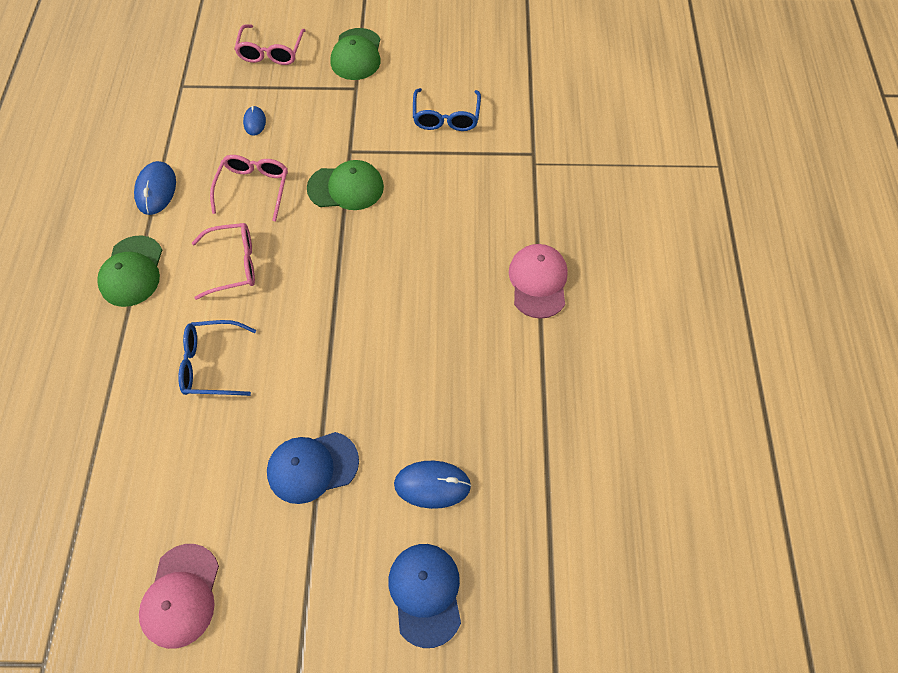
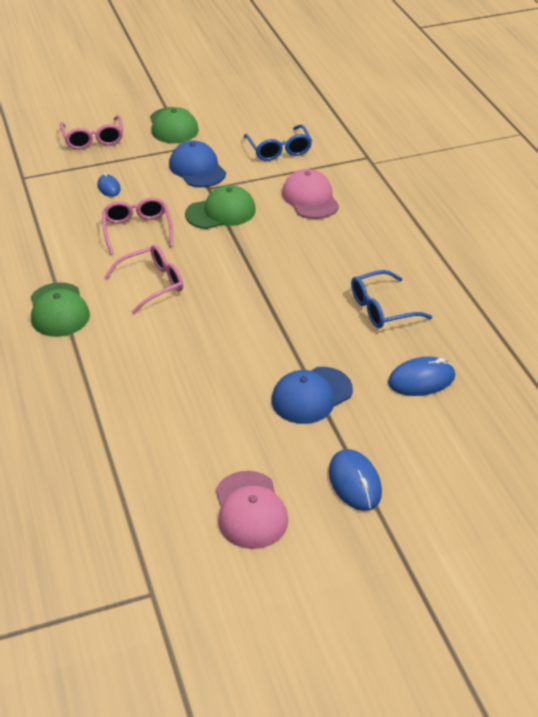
camera: 20 degrees left, 20 degrees down
blue mouse [134,161,176,215] -> blue mouse moved to [329,449,382,511]
blue glasses [178,320,256,396] -> blue glasses moved to [351,270,432,328]
blue cap [388,544,461,648] -> blue cap moved to [169,141,226,187]
pink cap [509,244,568,319] -> pink cap moved to [282,169,339,219]

